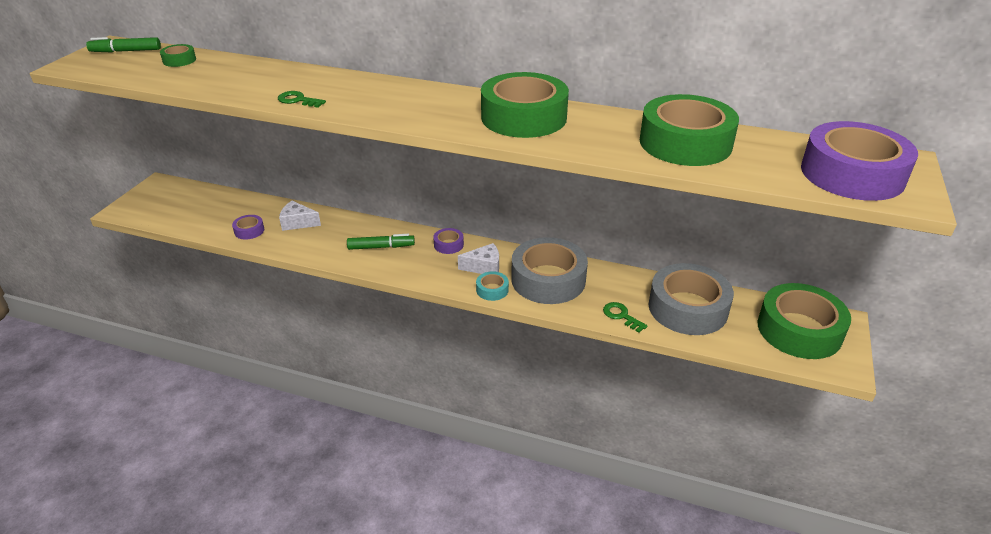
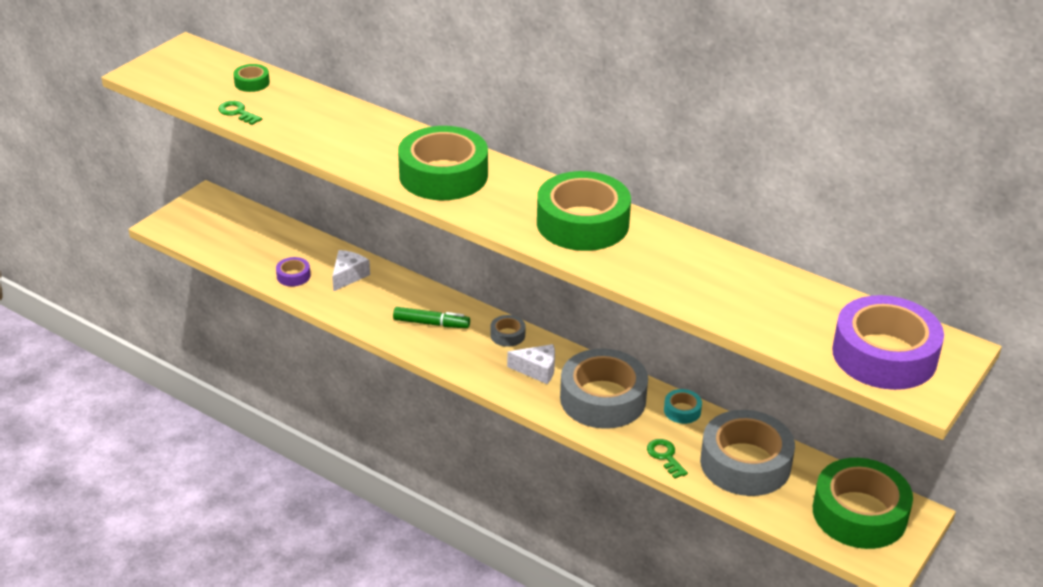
camera: 15 degrees right, 0 degrees up
green marker [86,37,161,52] -> none
green key [278,91,326,108] -> green key moved to [218,101,262,125]
white cheese [279,201,321,231] -> white cheese turned 90 degrees clockwise [332,250,370,291]
purple tape [433,228,464,254] -> grey tape [490,315,526,347]
turquoise tape [476,271,509,301] -> turquoise tape moved to [664,389,702,424]
green tape [640,94,739,166] -> green tape moved to [398,126,488,200]

